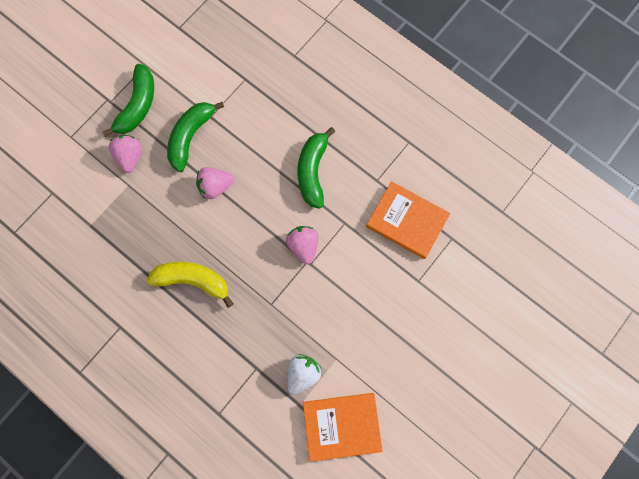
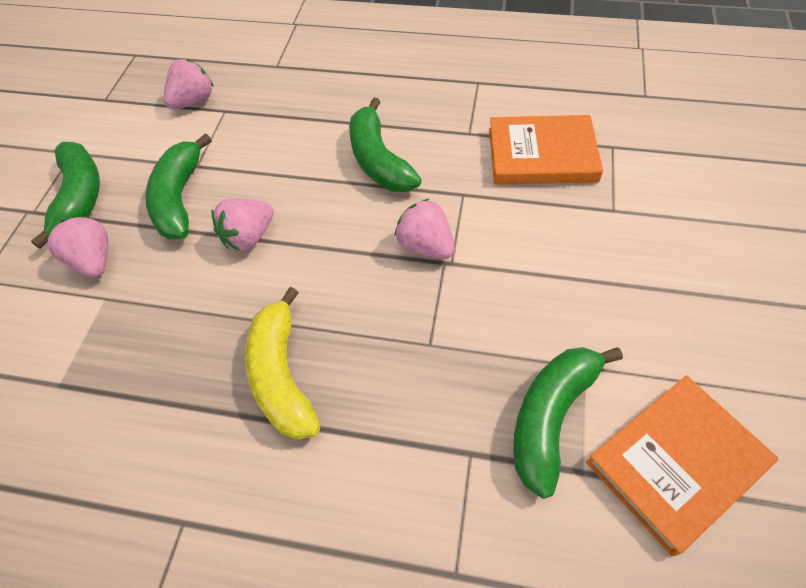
camera: 25 degrees left, 20 degrees down
yellow banana [147,262,233,308] -> yellow banana turned 90 degrees counterclockwise [245,287,320,440]
white strawberry [287,354,321,395] -> green banana [513,347,623,499]
none -> pink strawberry [163,59,214,109]

